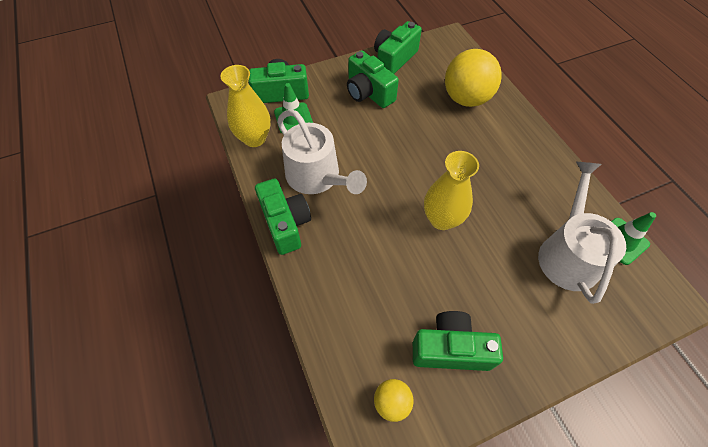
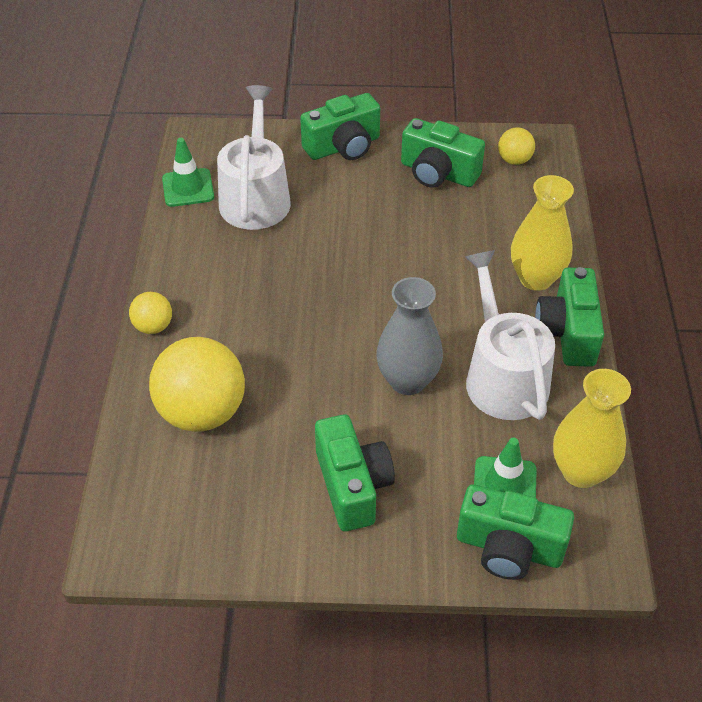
camera: 155 degrees left, 10 degrees down
green camera [374,21,422,74] -> green camera moved to [300,93,380,160]
yellow vase [424,151,479,230] -> yellow vase moved to [511,175,574,291]
white watering can [538,162,626,304] -> white watering can turned 150 degrees clockwise [217,85,291,230]
none -> yellow ball [129,292,172,334]
none -> grey vase [376,277,443,395]

